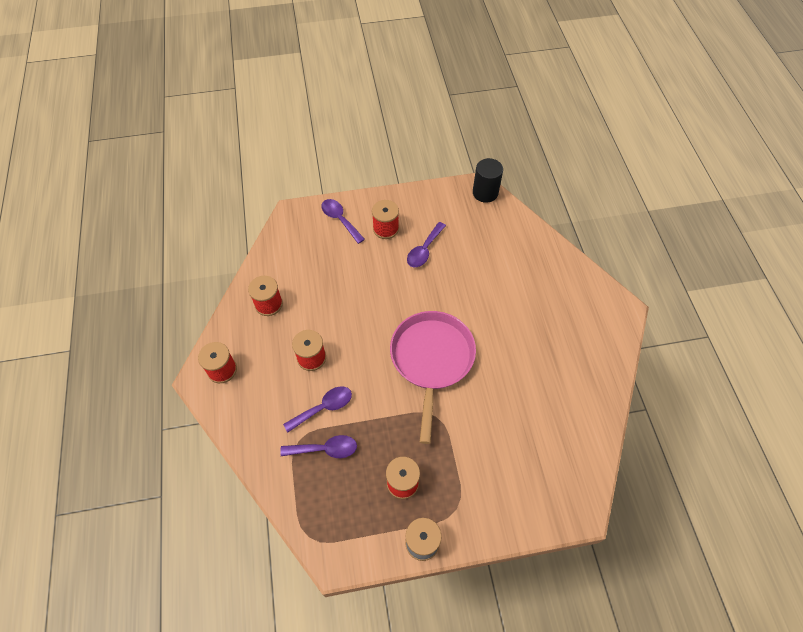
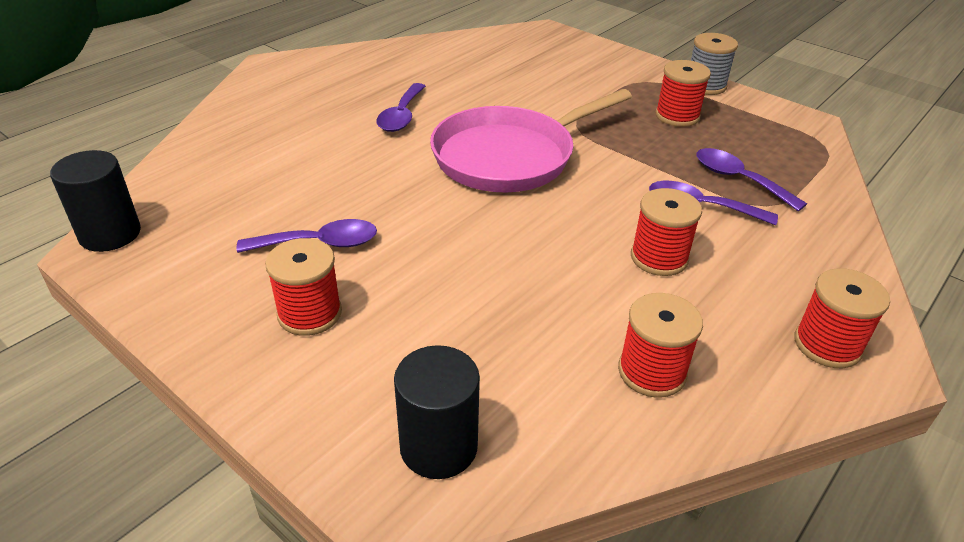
camera: 130 degrees left, 20 degrees down
purple spoon [321,199,365,244] -> purple spoon moved to [376,83,426,132]
none -> black cylinder [394,345,480,479]

